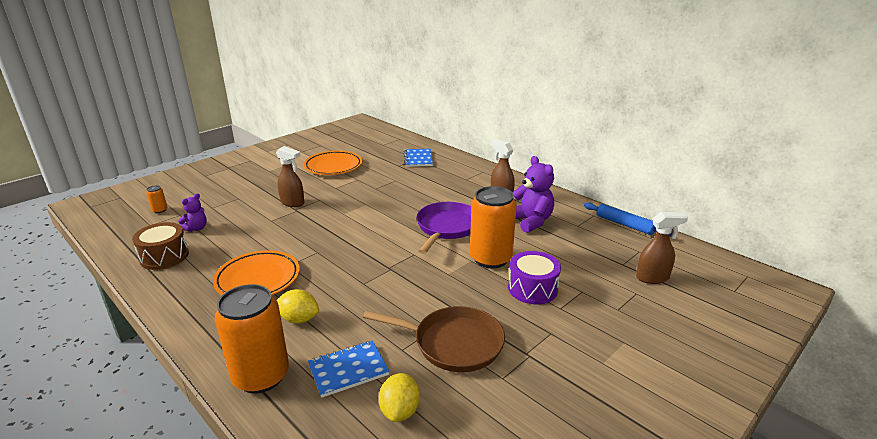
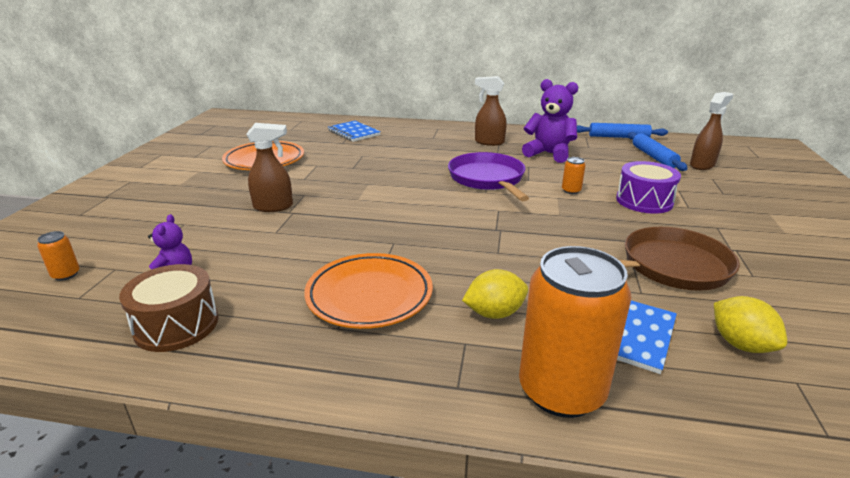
camera: 35 degrees left, 0 degrees up
orange can [470,186,517,268] -> orange can [562,157,586,194], size x0.40
none -> blue rolling pin [628,132,688,171]

